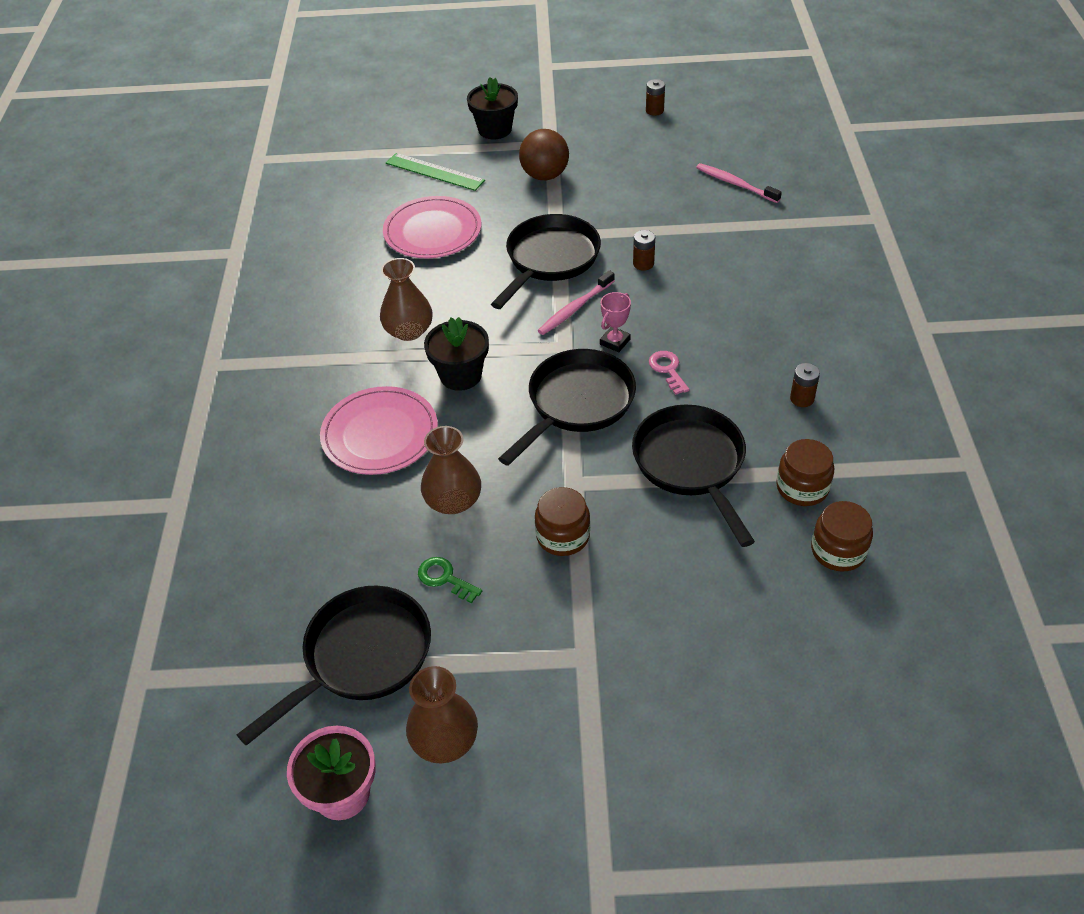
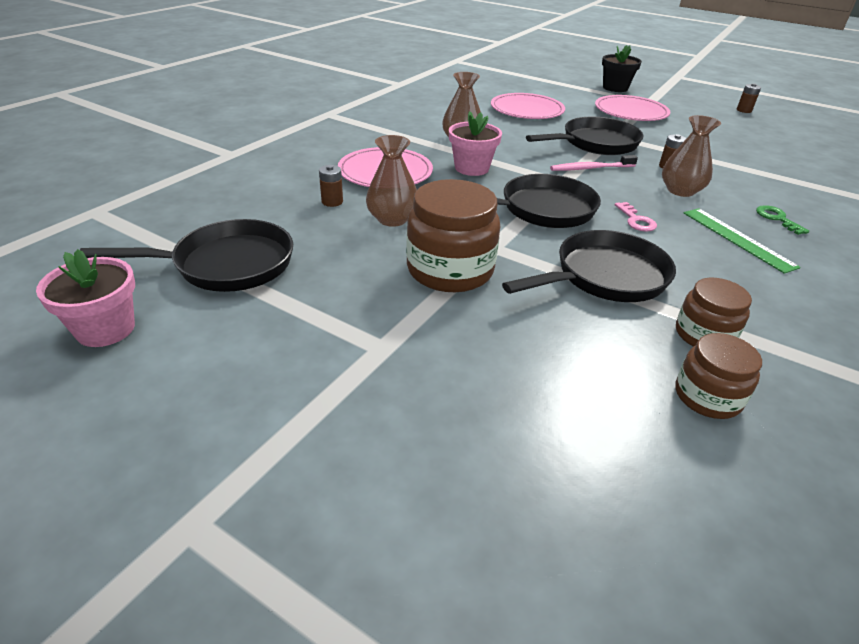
camera: 30 degrees right, 10 degrees down
green ruler [386,153,485,191] -> green ruler moved to [684,208,801,274]
brown vase [406,666,478,764] -> brown vase moved to [662,115,721,197]
green key [418,557,482,604] -> green key moved to [756,205,810,235]
black flower pot [424,317,489,391] -> pink flower pot [449,111,502,176]
brown ball [519,129,569,180] -> pink plate [595,95,670,121]
brown jar [535,487,590,556] -> brown jar [406,179,500,292], size x1.70
pink trophy [600,292,631,352] -> none
black pan [632,405,755,547] -> black pan turned 45 degrees clockwise [502,230,676,302]
pink key [649,351,690,395] -> pink key turned 150 degrees clockwise [615,202,657,232]
pink toothbrush [696,163,782,203] -> none
brown battery [790,363,820,407] -> brown battery moved to [319,165,343,207]

